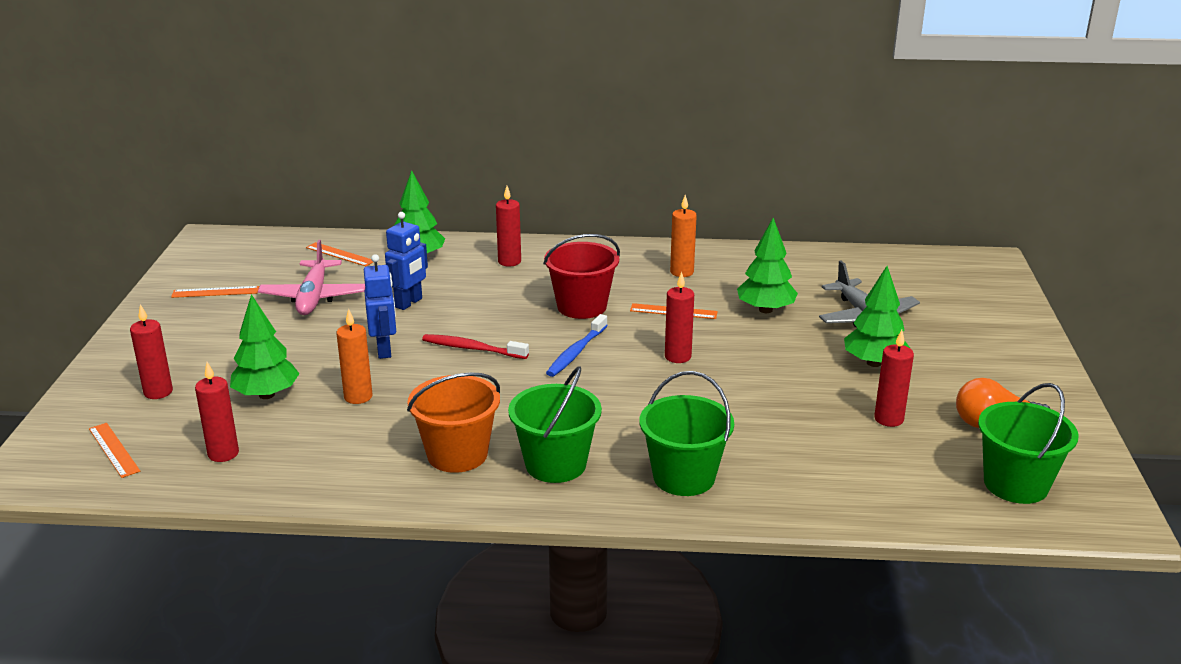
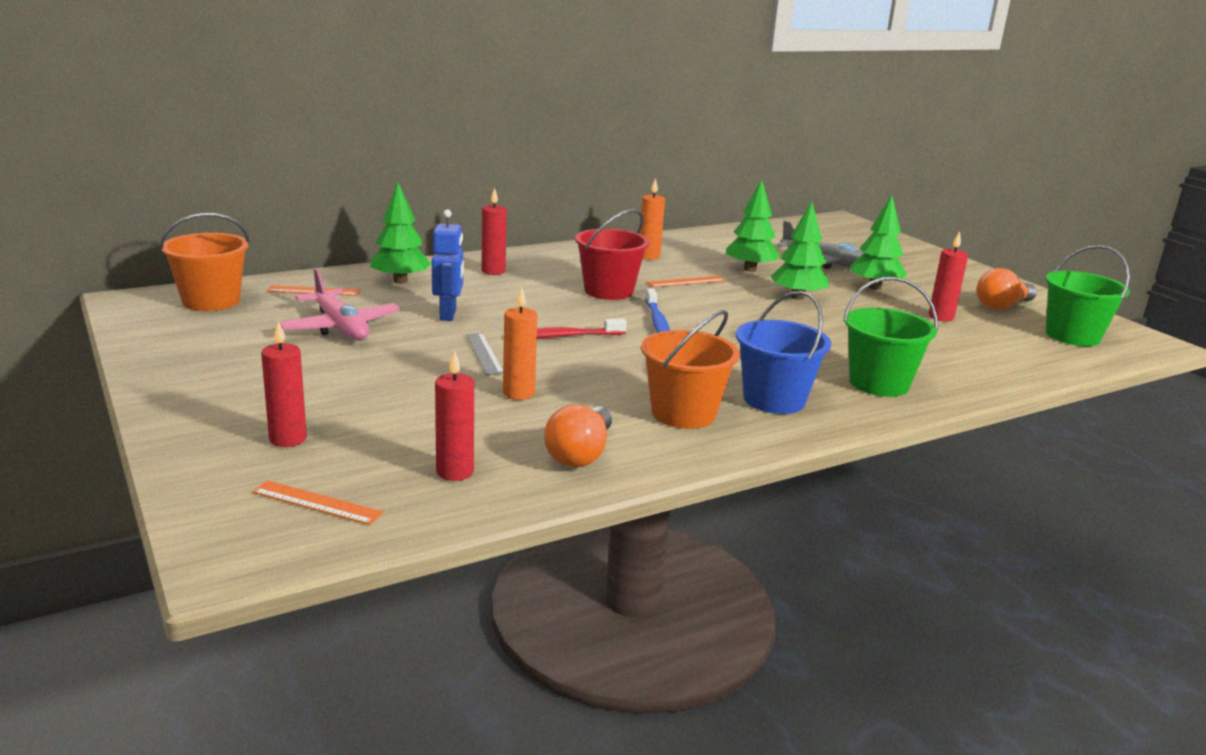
camera: 35 degrees left, 5 degrees down
orange ruler [171,286,259,298] -> none
green tree [230,294,299,399] -> green tree moved to [770,202,829,300]
blue robot [364,254,396,359] -> grey ruler [466,333,503,375]
green bucket [508,366,602,483] -> blue bucket [736,291,831,414]
red candle [665,272,694,363] -> none
none -> orange bucket [159,213,250,311]
none -> orange light bulb [544,405,612,468]

